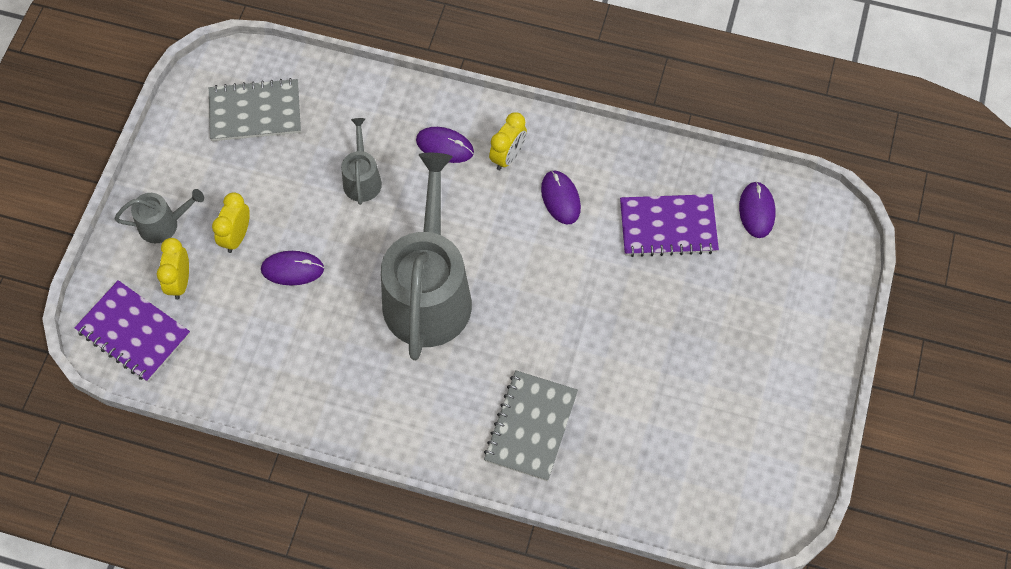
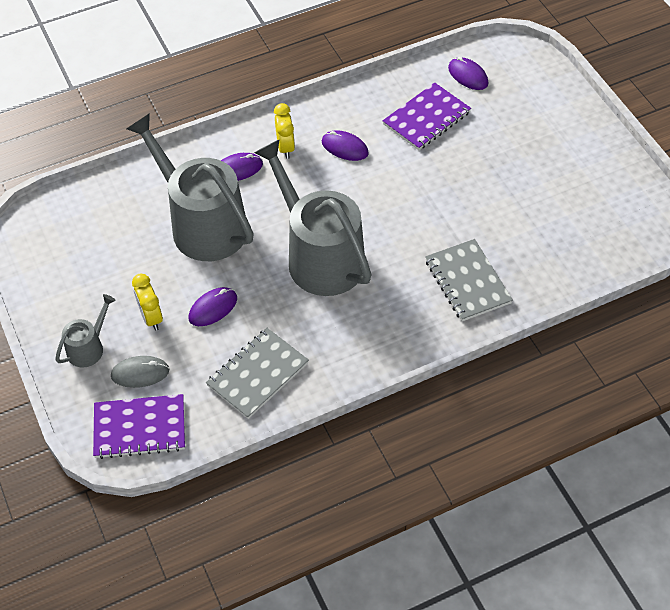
camera: 40 degrees left, 10 degrees down
yellow clock [157,238,189,300] -> grey mouse [111,356,169,388]
grey notebook [209,78,301,141] -> grey notebook moved to [206,328,309,419]
grey watering can [341,118,382,205] -> grey watering can [126,113,254,261], size x2.22

